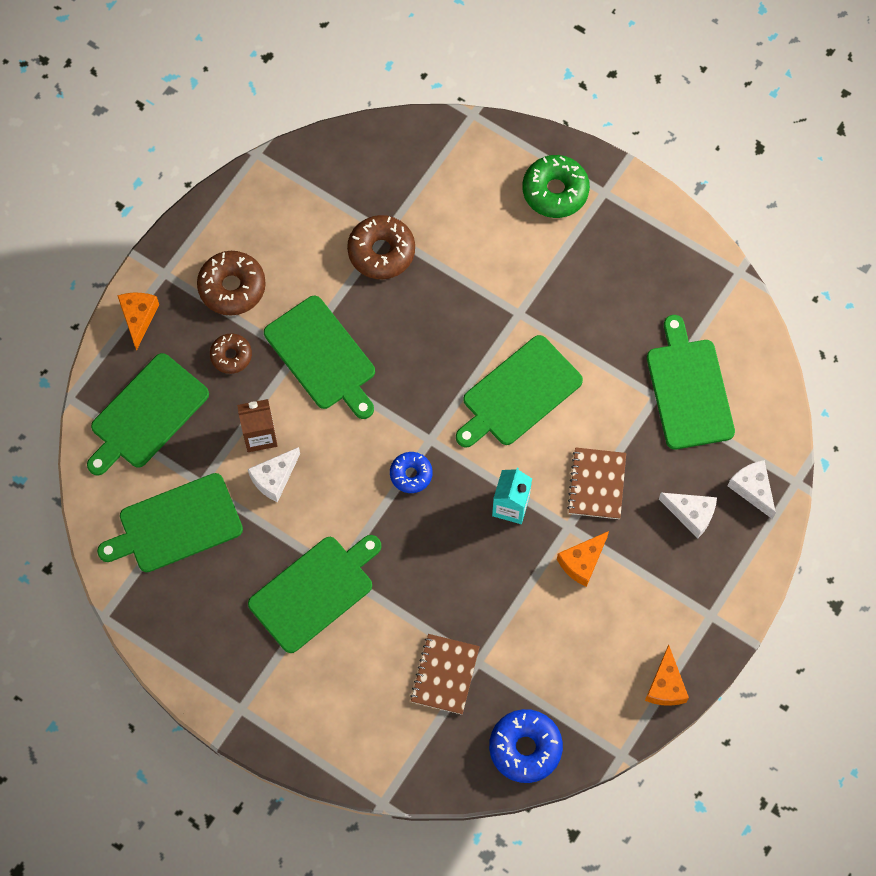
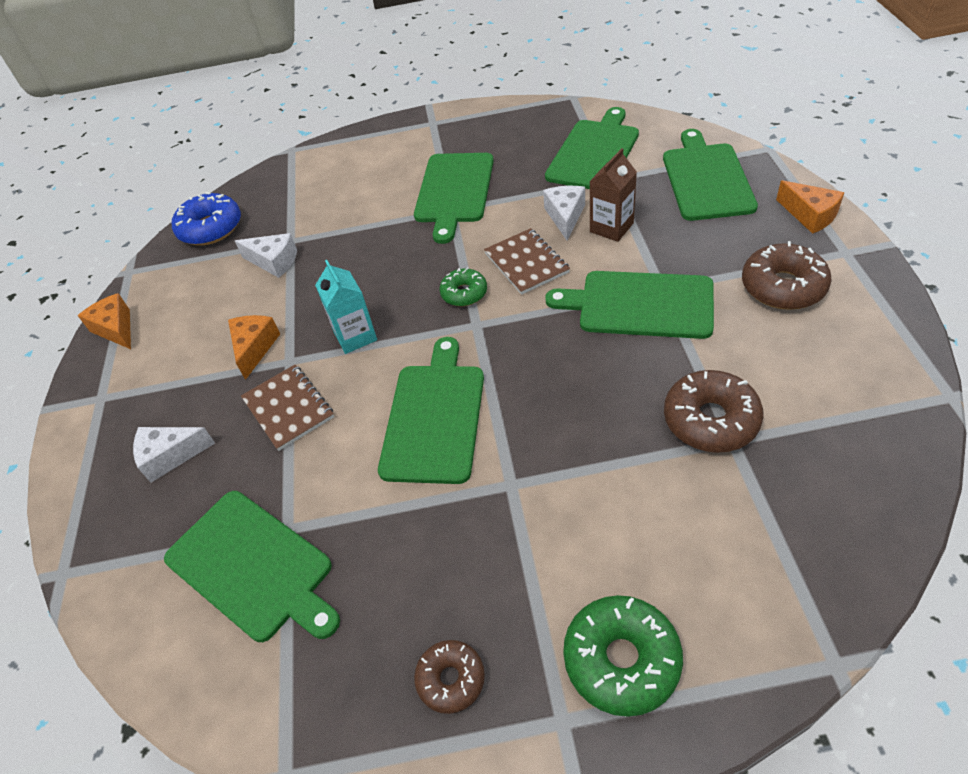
camera: 145 degrees right, 20 degrees down
brown donut [210,334,252,374] -> brown donut moved to [414,640,485,714]
blue donut [390,452,433,493] -> green donut [440,267,487,306]
brown notebook [410,634,480,715] -> brown notebook moved to [484,228,570,295]
white cheese [728,460,776,519] -> white cheese moved to [235,233,297,278]

